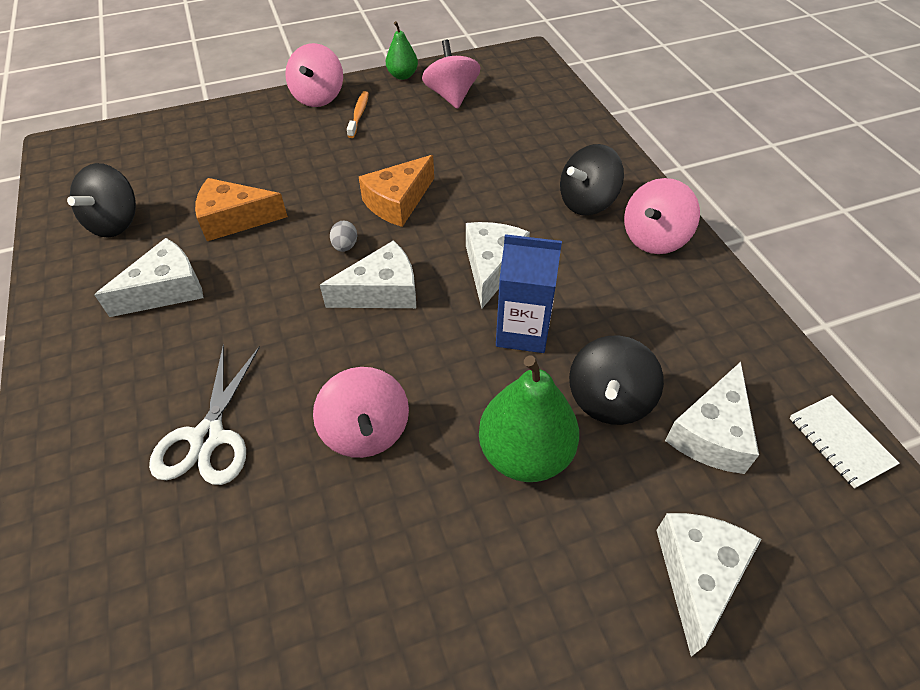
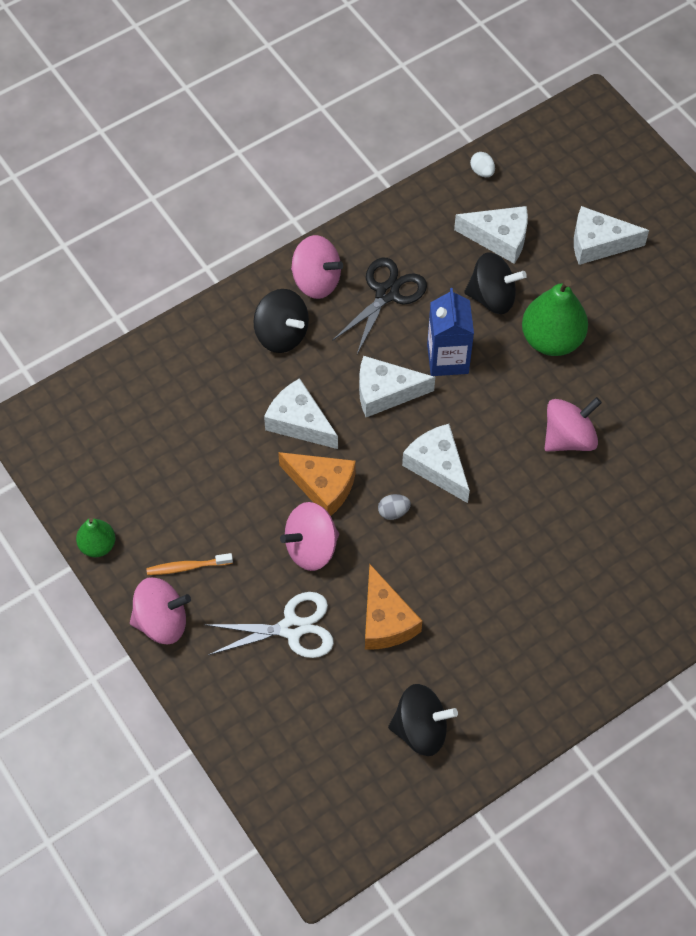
camera: 105 degrees left, 10 degrees up
white cheese [94,238,203,317] -> white cheese moved to [264,378,338,449]
white scissors [149,345,260,485] -> white scissors moved to [204,592,334,658]
pink spinning top [422,39,481,109] -> pink spinning top moved to [280,502,339,571]
white notebook [789,395,900,489] -> white egg [470,152,495,177]
none -> black scissors [332,258,427,354]

